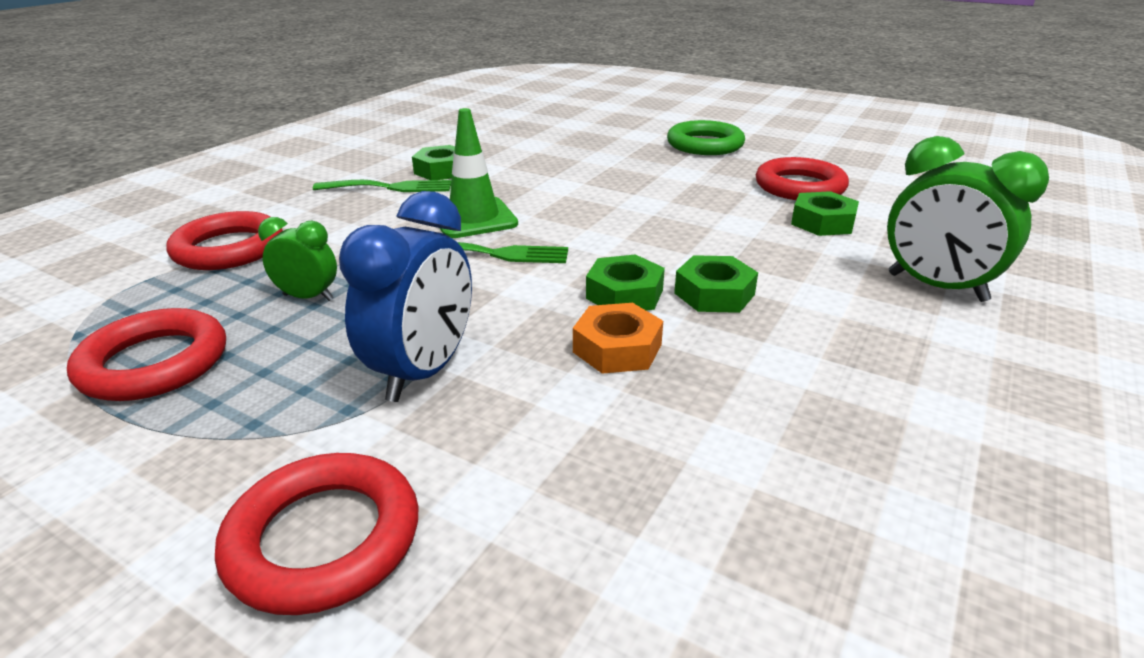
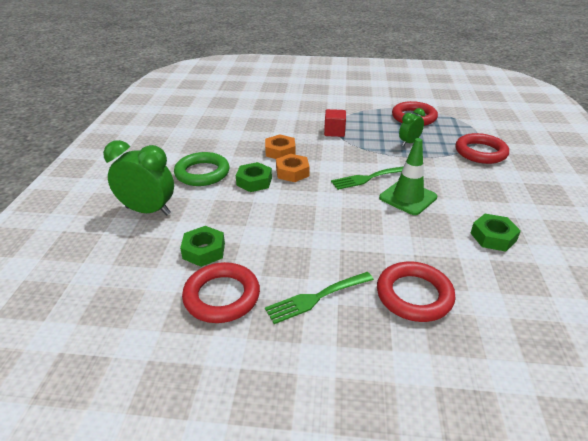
camera: 155 degrees right, 5 degrees up
red ring [215,453,419,615] -> red ring moved to [377,262,455,322]
green clock [258,217,337,301] -> green clock turned 150 degrees clockwise [399,108,425,146]
green fork [313,180,452,192] -> green fork moved to [265,272,374,324]
blue clock [339,191,472,402] -> red cube [324,109,346,137]
green nut [586,254,665,311] -> orange nut [276,154,310,182]
green ring [667,120,745,155] -> green ring moved to [174,152,229,186]

